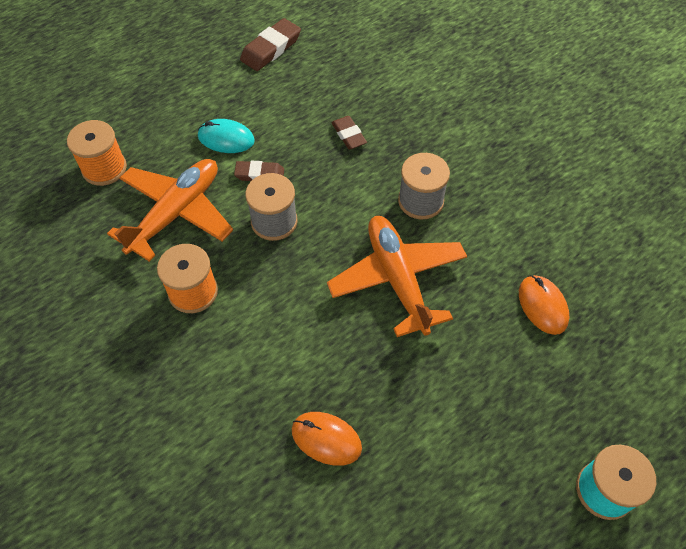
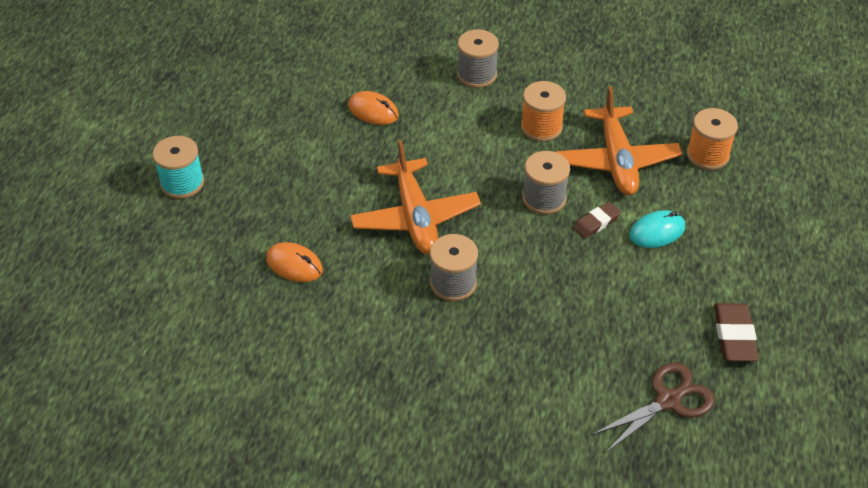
camera: 140 degrees right, 10 degrees down
orange mouse [292,412,362,466] -> orange mouse turned 45 degrees clockwise [348,91,399,125]
orange plane [327,216,467,337] -> orange plane turned 45 degrees clockwise [350,140,481,255]
brown eraser [331,116,367,150] -> none
none -> grey spool [457,29,499,88]
none -> brown scissors [591,362,715,452]

